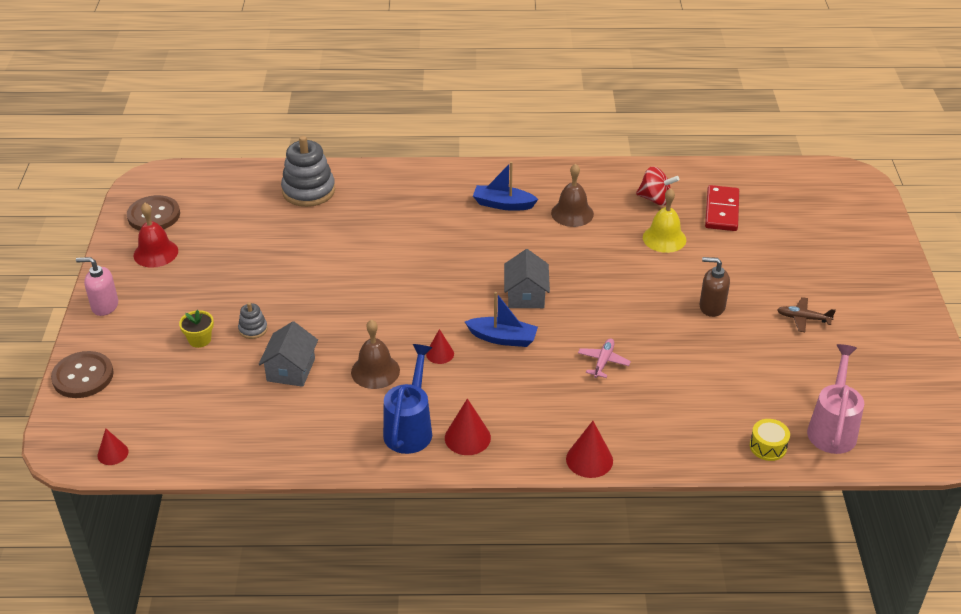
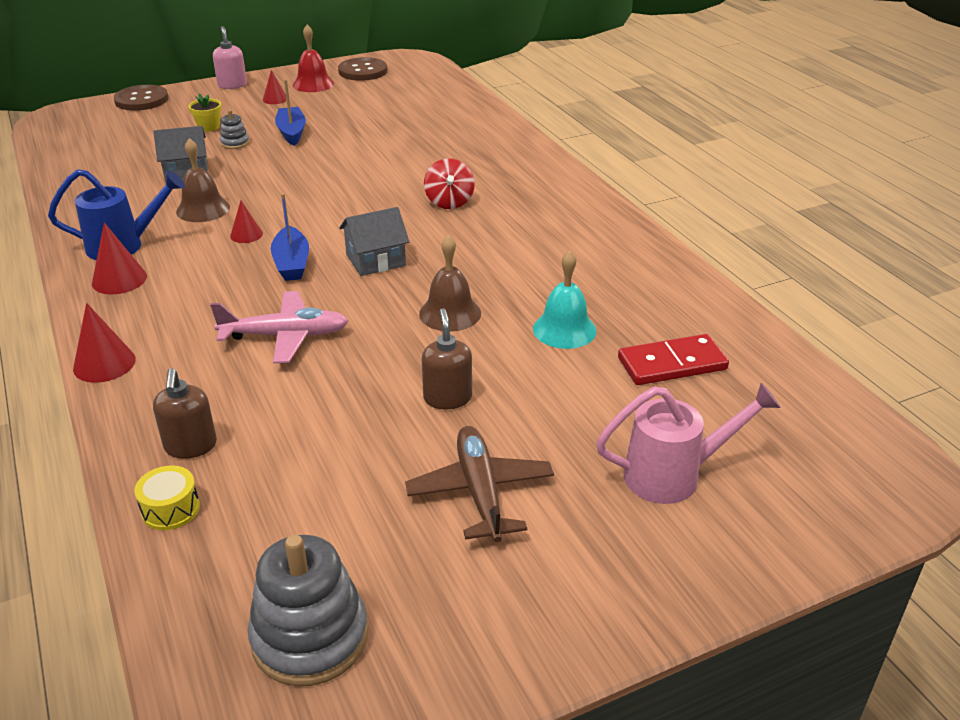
camera: 65 degrees right, 5 degrees down
red cone [98,429,128,465] -> red cone moved to [263,70,287,104]
grey stacking toy [281,136,335,207] -> grey stacking toy moved to [248,535,368,686]
blue boat [473,162,538,211] -> blue boat moved to [275,79,306,146]
brown bell [551,163,594,227] -> brown bell moved to [419,235,481,331]
pink plane [578,338,631,378] -> pink plane [210,291,348,363], size x1.72
red spinning top [636,166,679,205] -> red spinning top moved to [424,158,475,209]
yellow bell [643,188,686,253] -> turquoise bell [533,250,596,349]
brown plane [777,297,836,332] -> brown plane [405,426,554,542], size x1.72
pink watering can [807,344,864,454] -> pink watering can moved to [596,382,781,504]
none -> brown soap dispenser [153,368,217,459]

